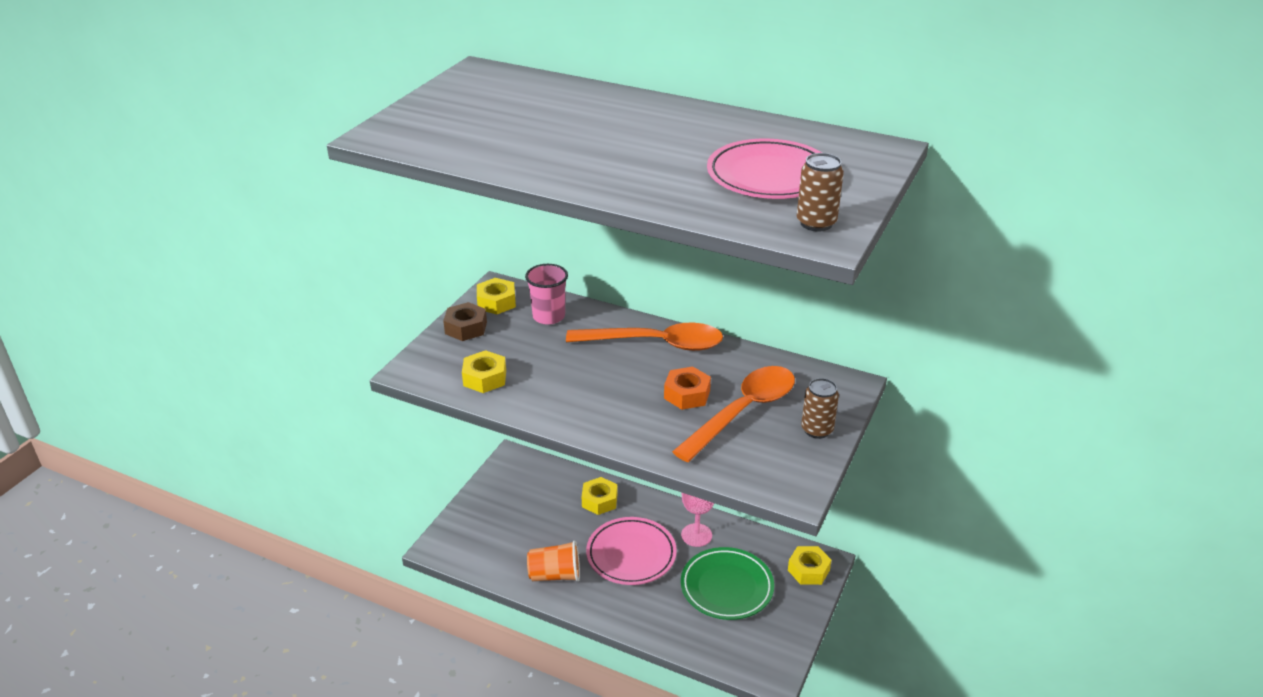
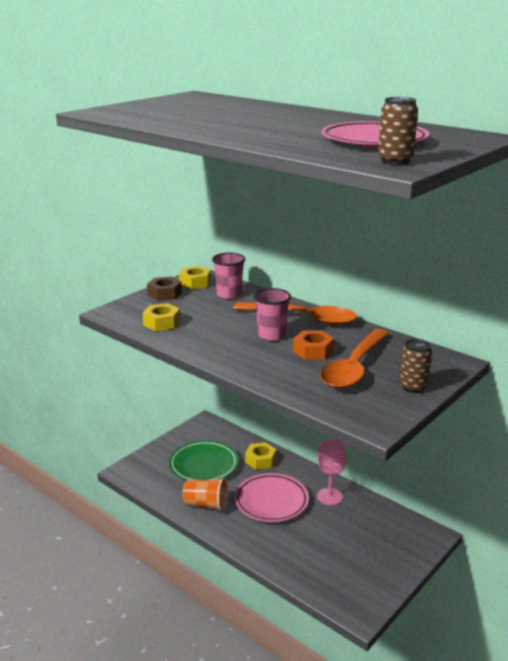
camera: 15 degrees right, 10 degrees down
orange spoon [672,366,795,462] -> orange spoon turned 150 degrees clockwise [320,329,389,389]
green plate [681,547,774,620] -> green plate moved to [169,440,239,481]
yellow nut [788,546,831,585] -> none
none -> pink cup [254,288,291,341]

